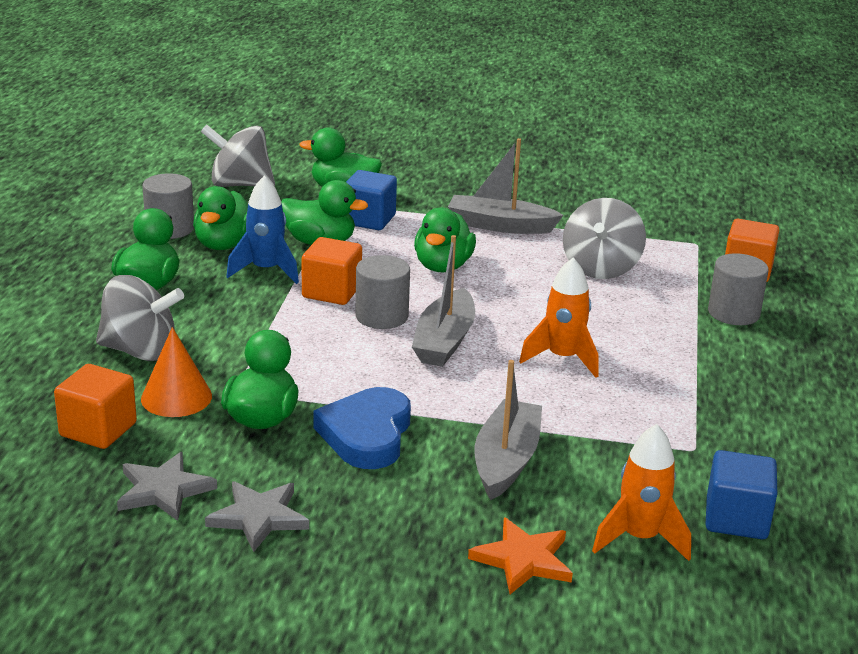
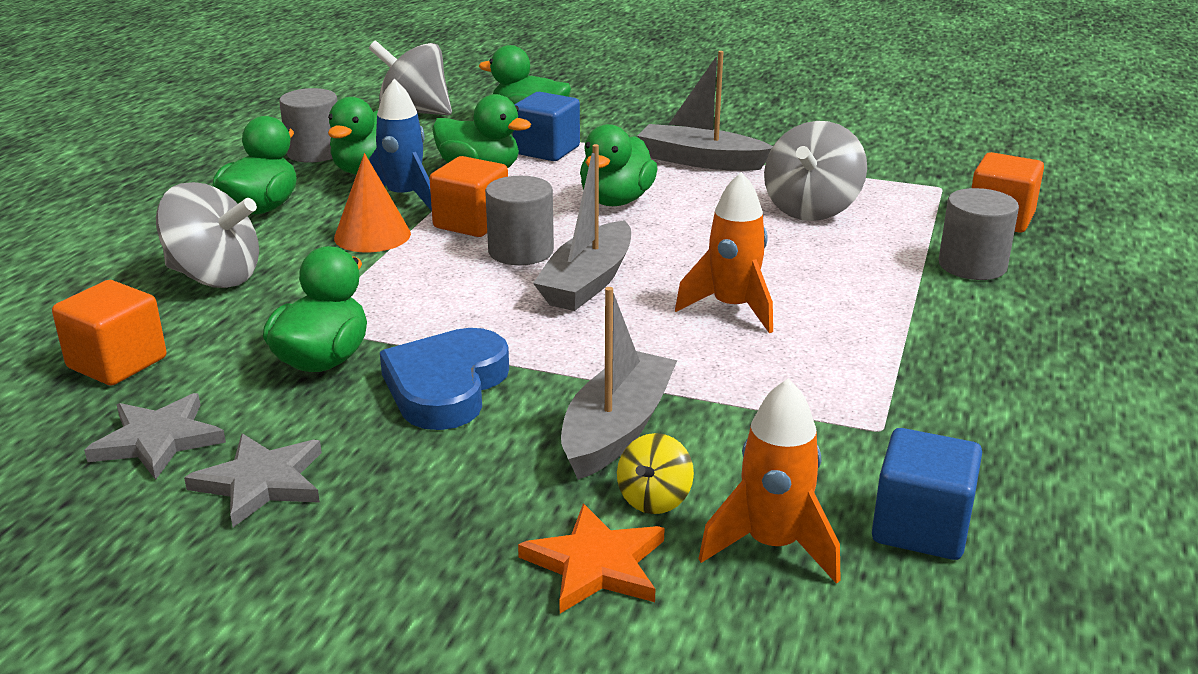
camera: 10 degrees right, 0 degrees up
orange cone [141,327,212,417] -> orange cone moved to [334,153,411,252]
none -> yellow spinning top [617,433,694,514]

